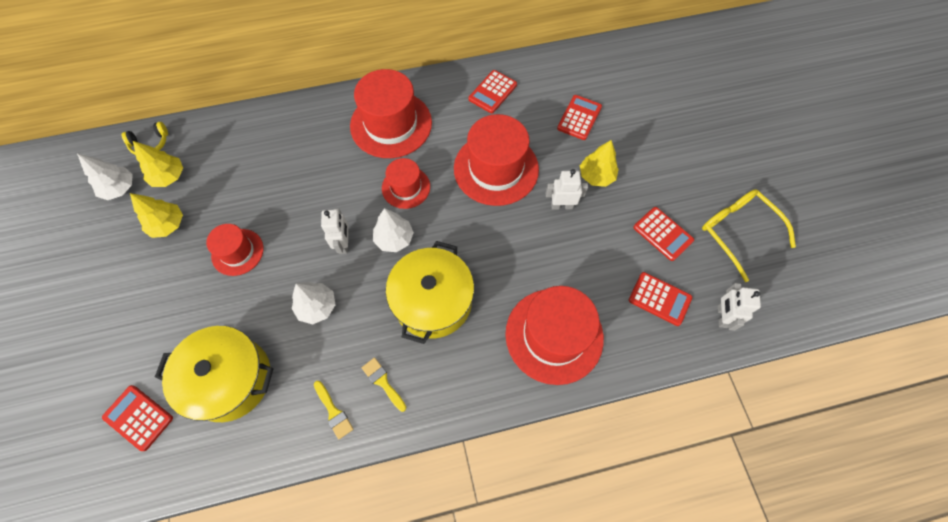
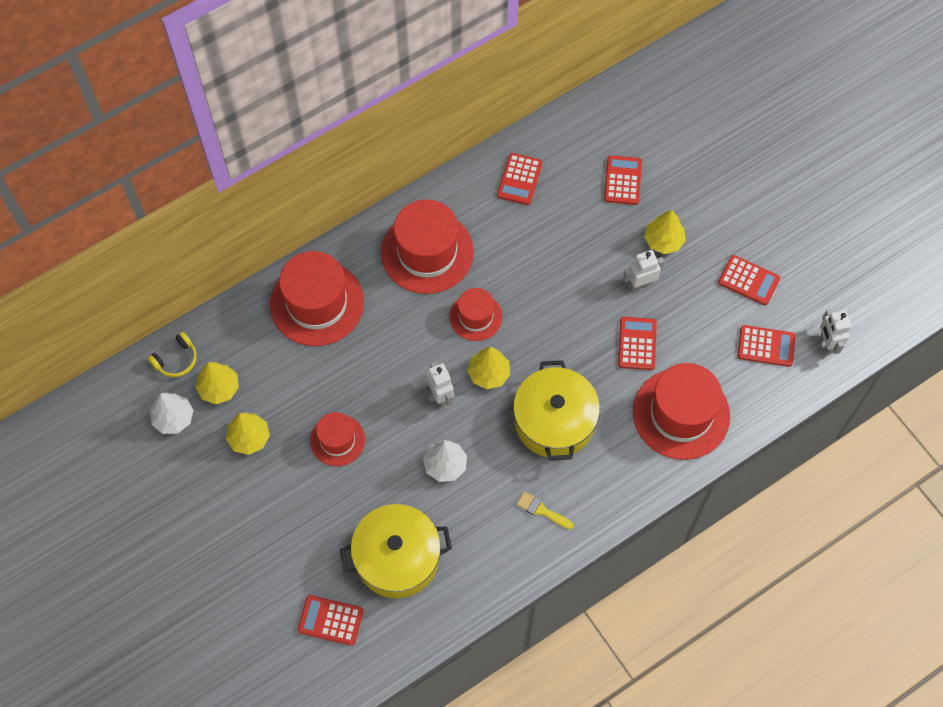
camera: 20 degrees left, 0 degrees up
yellow brush [314,381,354,439] -> none
white tree [373,208,414,252] -> yellow tree [467,347,510,389]
red hat [454,114,539,206] -> red hat moved to [270,251,364,346]
yellow glasses [702,189,796,282] -> none
none -> red calculator [618,317,657,370]

